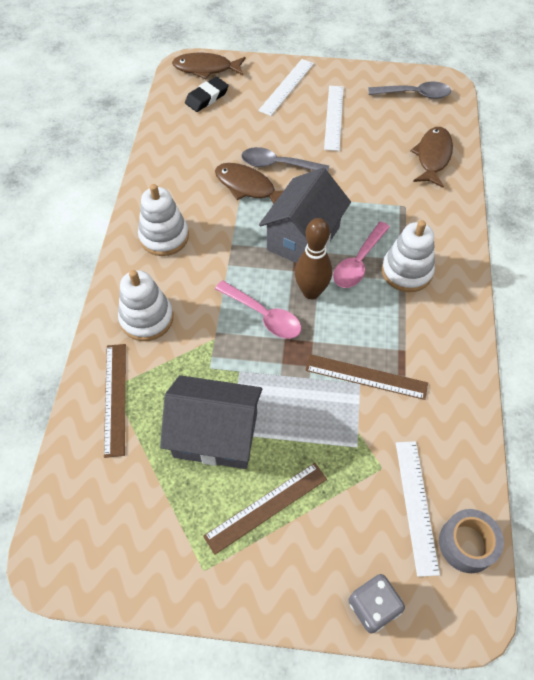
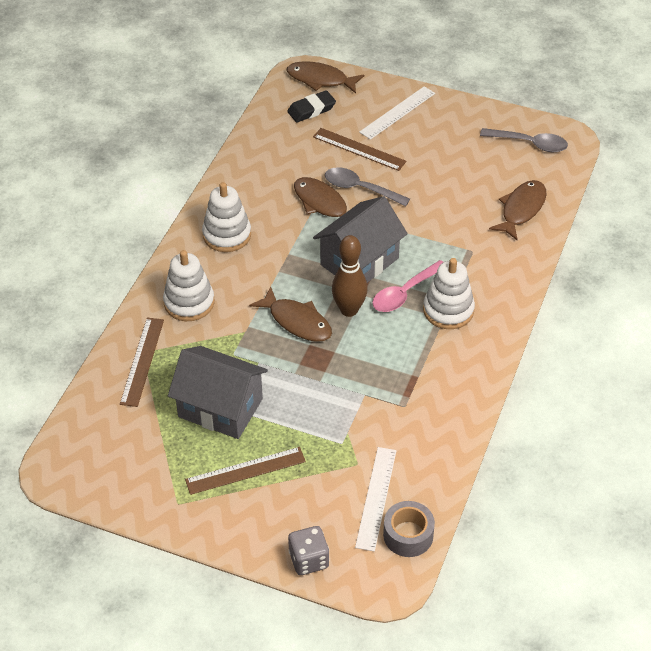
camera: 15 degrees right, 10 degrees down
pink spoon [215,280,301,339] -> brown fish [249,286,332,342]
brown ruler [305,354,428,400] -> brown ruler moved to [313,128,406,171]
white ruler [324,86,344,151] -> none

